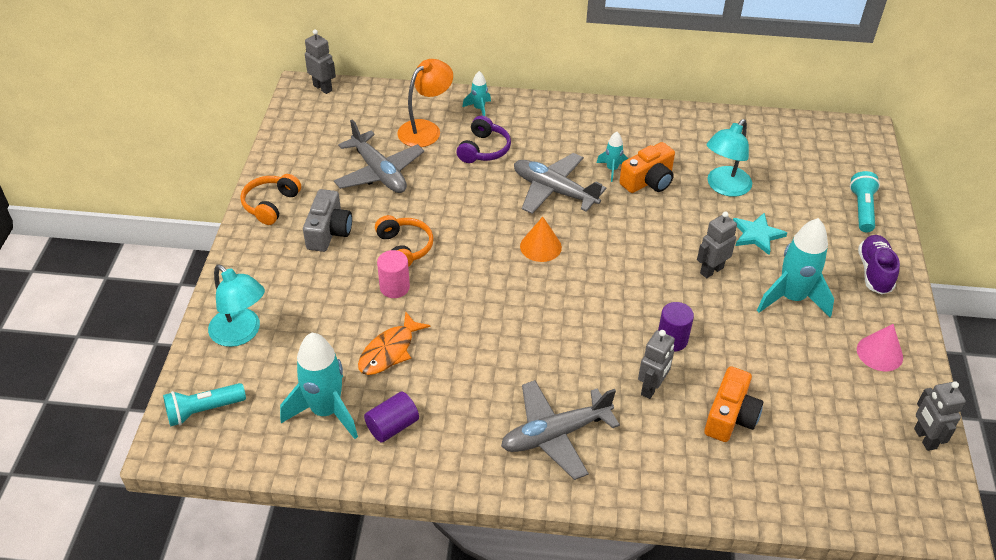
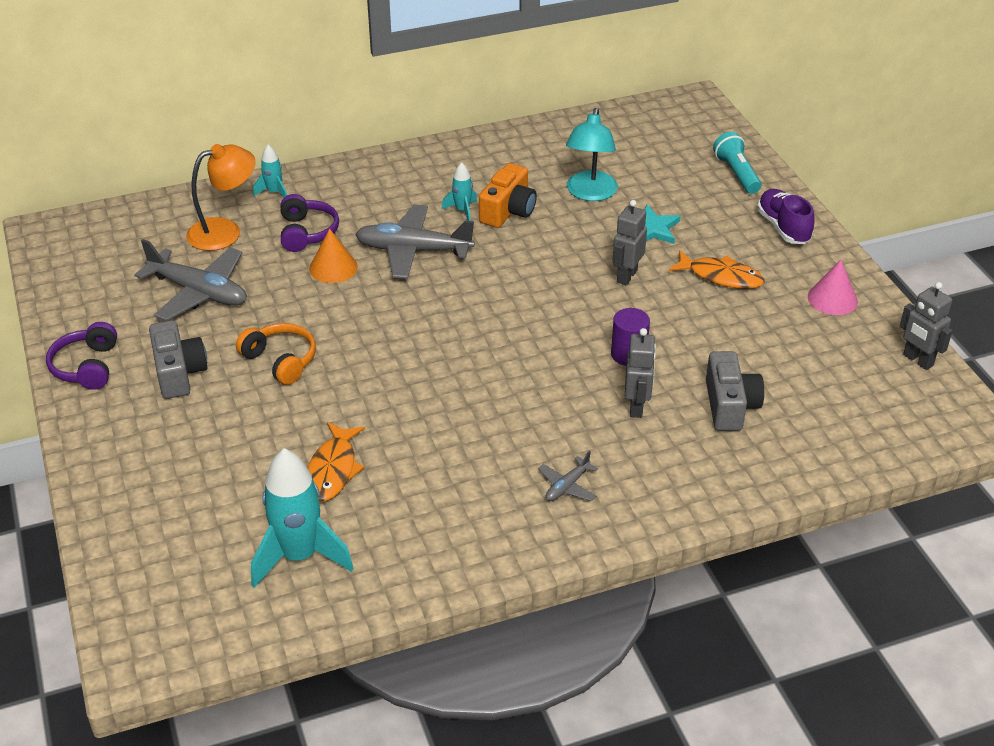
camera: 25 degrees left, 5 degrees down
turquoise flashlight [163,383,246,426] -> none
turquoise lamp [208,264,265,347] -> none
orange headphones [240,174,301,225] -> purple headphones [46,322,117,390]
grey robot [305,29,336,94] -> none
purple cylinder [364,392,419,442] -> none
pink cylinder [377,250,410,298] -> none
orange lamp [397,59,453,147] -> orange lamp turned 45 degrees clockwise [186,144,255,251]
grey plane [501,380,620,480] -> grey plane [538,451,598,501], size x0.47
orange cone [520,217,562,262] -> orange cone moved to [309,229,358,283]
orange camera [704,366,763,442] -> grey camera [706,351,764,431]
turquoise rocket [757,218,834,317] -> orange fish [669,250,764,289]

